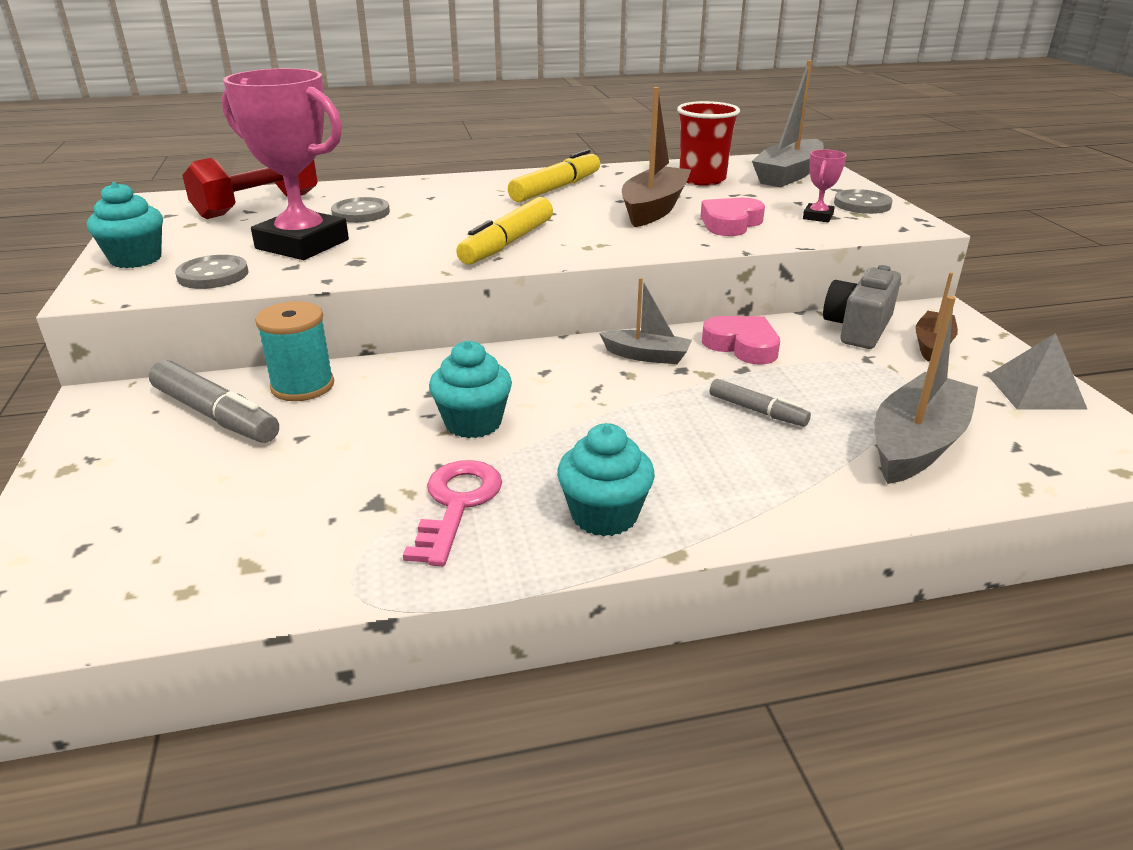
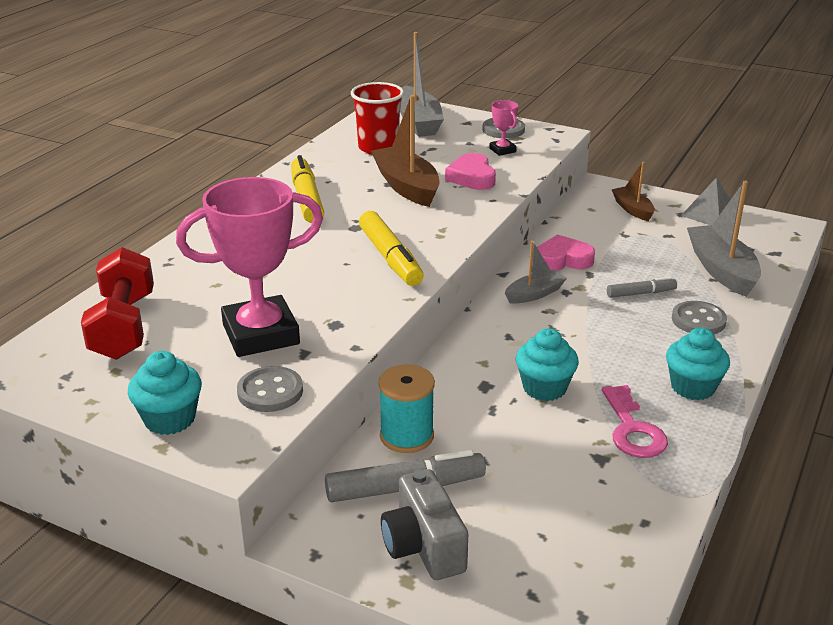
camera: 50 degrees left, 0 degrees up
grey button [331,197,390,223] -> grey button moved to [672,301,727,334]
pink key [403,460,502,566] -> pink key turned 150 degrees counterclockwise [602,385,668,458]
grey camera [823,265,901,349] -> grey camera moved to [381,469,468,580]

